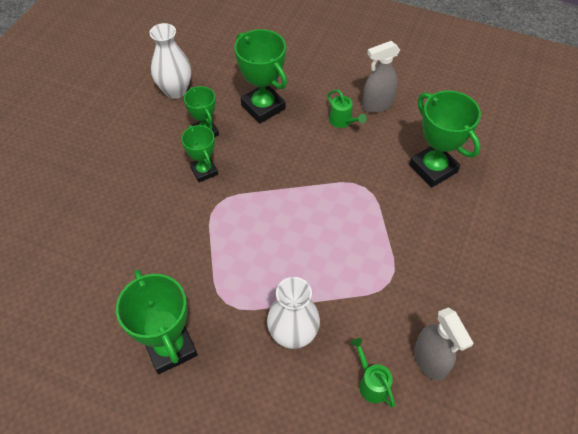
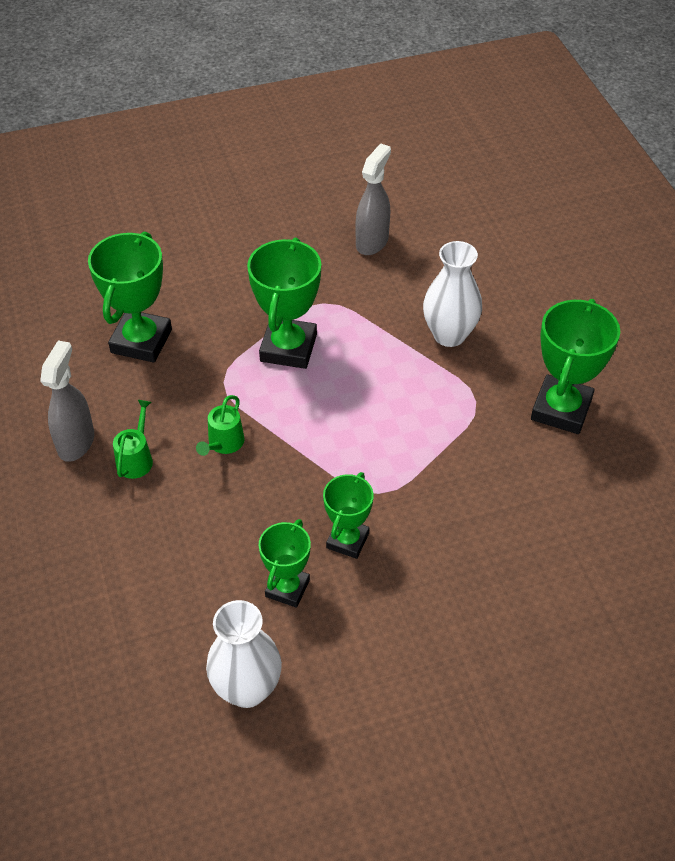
camera: 130 degrees left, 5 degrees down
green trophy [234,29,287,123] -> green trophy moved to [247,238,321,369]
green watering can [351,338,395,407] -> green watering can moved to [196,395,245,456]
grey spray bottle [362,41,400,113] -> grey spray bottle turned 105 degrees counterclockwise [40,341,94,462]

